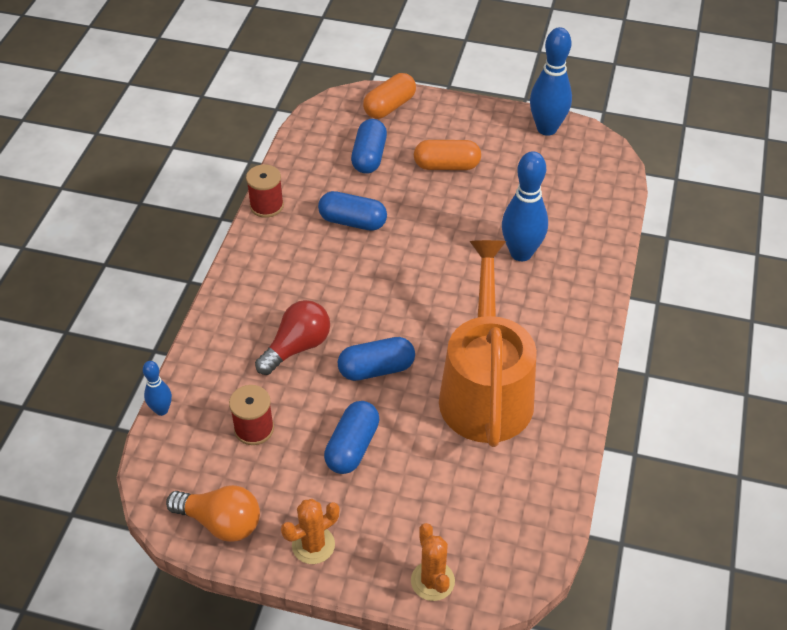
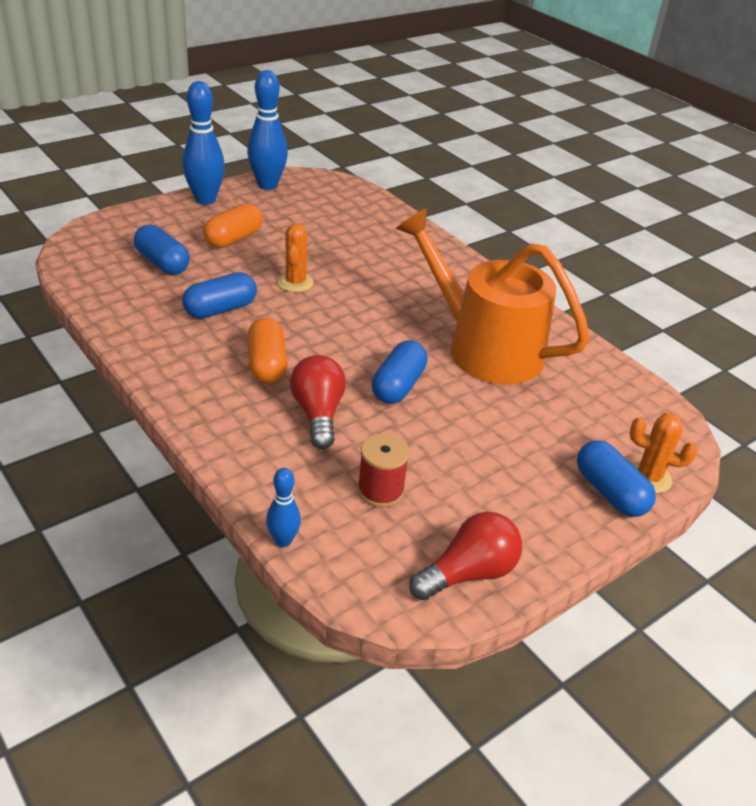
camera: 55 degrees left, 10 degrees down
orange light bulb [166,485,260,542] -> red light bulb [409,512,522,600]
red spool [246,164,284,218] -> none
orange cactus [281,499,339,564] -> orange cactus moved to [278,223,314,292]
blue capsule [324,401,379,474] -> blue capsule moved to [577,440,656,517]
orange capsule [363,73,416,119] -> orange capsule moved to [247,318,287,383]
blue bowling pin [502,151,548,261] -> blue bowling pin moved to [182,81,225,205]

